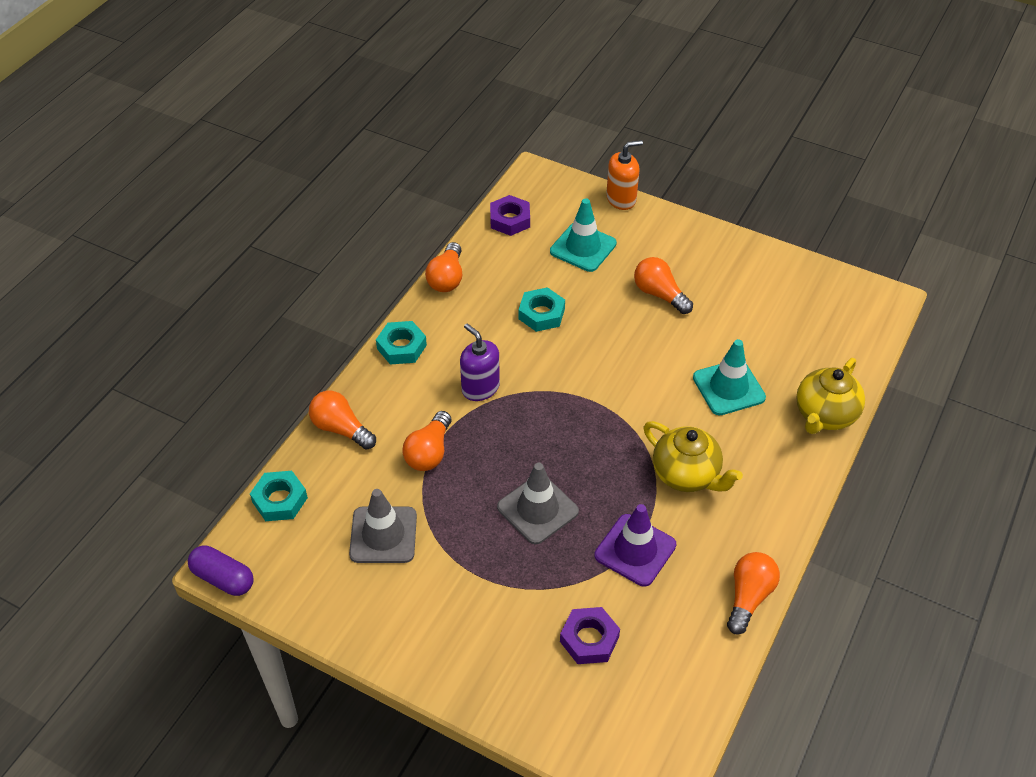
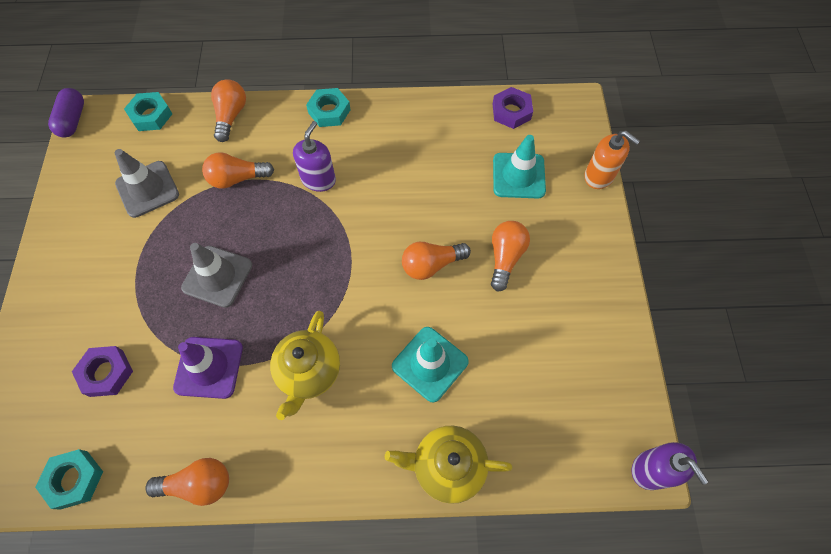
camera: 60 degrees right, 15 degrees up
orange light bulb [425,242,462,292] -> orange light bulb moved to [402,242,471,280]
turquoise nut [518,287,565,332] -> turquoise nut moved to [35,449,103,510]
none -> purple soap dispenser [632,442,709,490]

